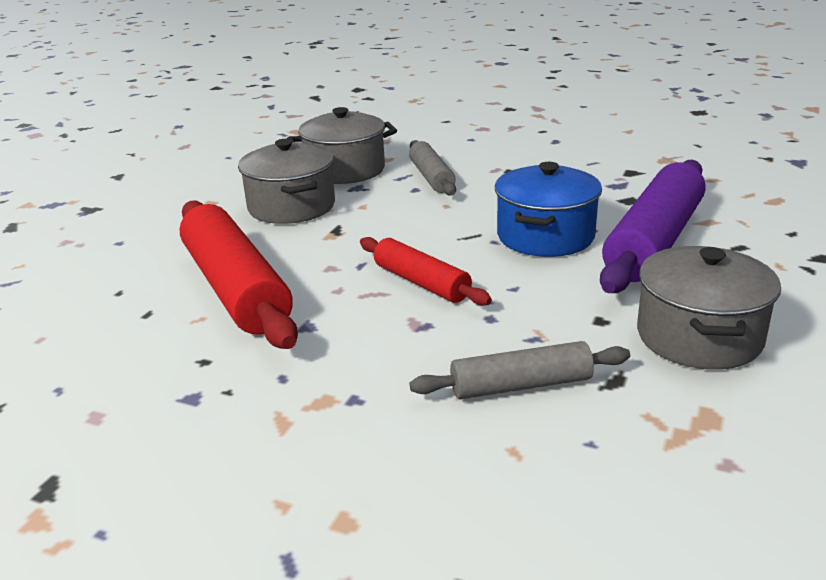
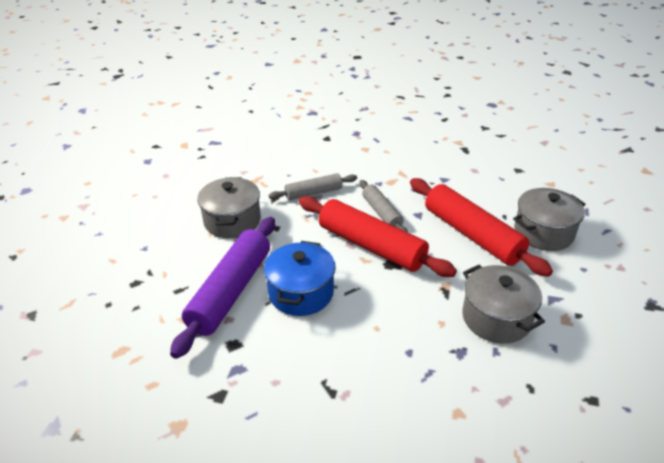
camera: 170 degrees right, 10 degrees up
grey pot [287,107,397,184] -> grey pot moved to [513,188,586,251]
red rolling pin [360,237,492,306] -> red rolling pin [299,196,457,277], size x1.79
grey rolling pin [409,140,456,196] -> grey rolling pin moved to [359,180,408,232]

